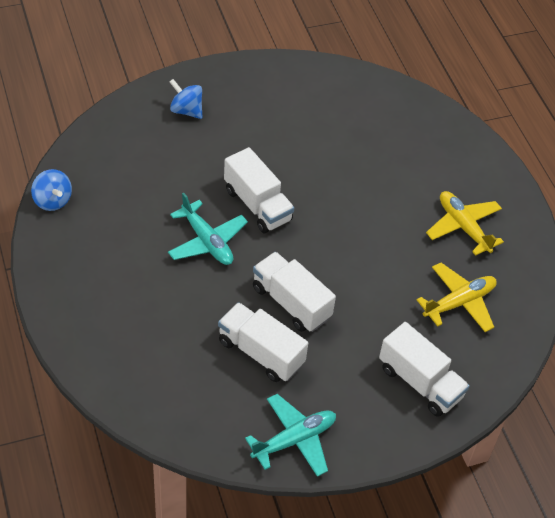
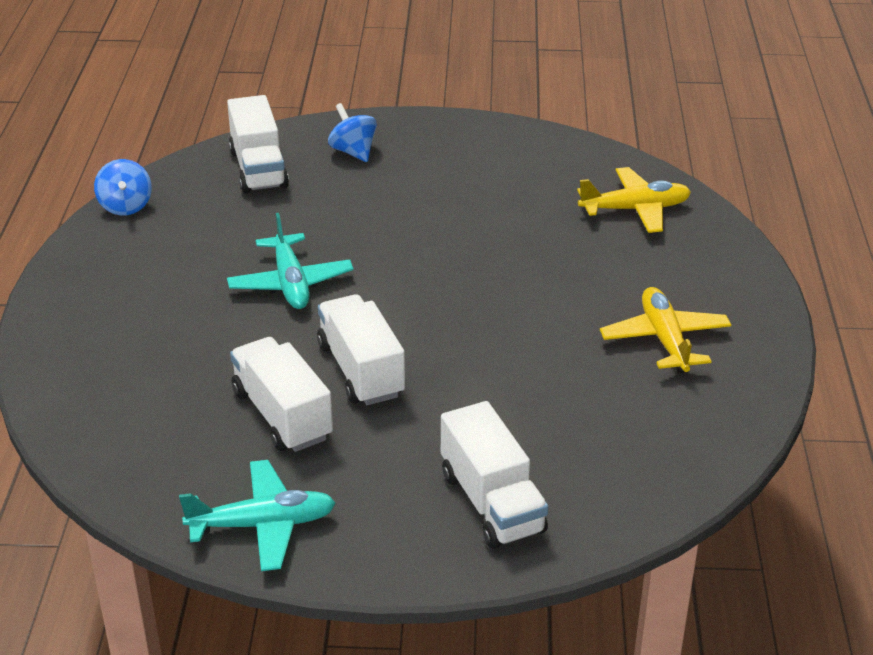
camera: 25 degrees right, 15 degrees down
white truck [224,147,294,233] -> white truck moved to [227,95,289,193]
yellow plane [417,263,497,332] -> yellow plane moved to [577,167,691,233]

